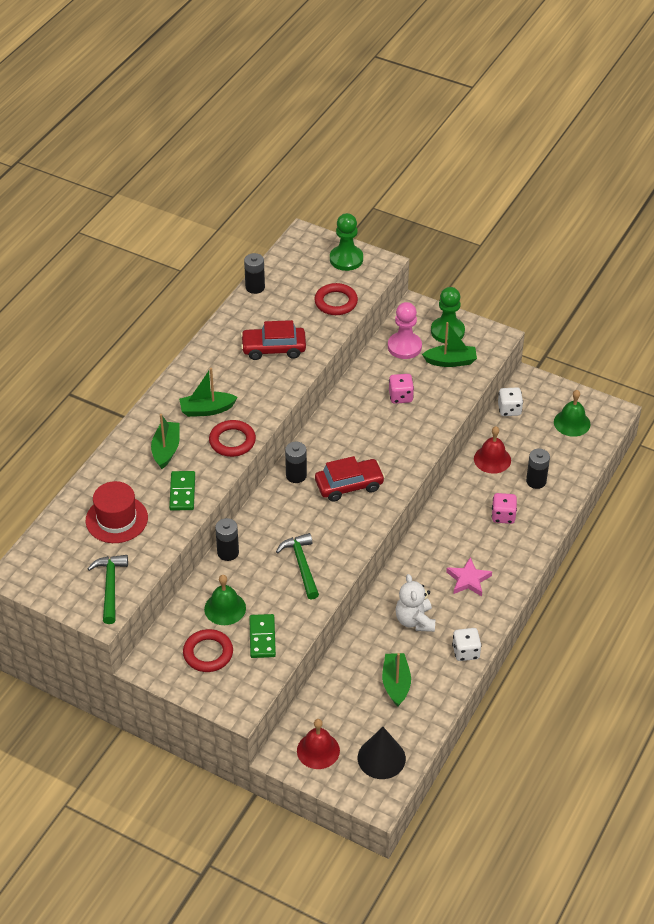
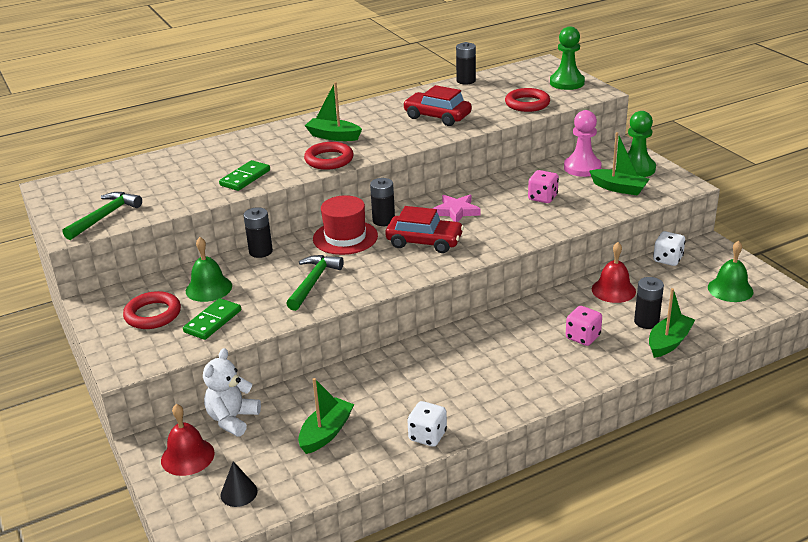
camera: 35 degrees right, 15 degrees down
red hat [86,481,148,543] -> red hat moved to [313,195,378,255]
green boat [151,414,180,469] -> green boat moved to [649,288,695,358]
black cone [358,727,406,779] -> black cone [221,461,258,507], size x0.59
white teddy bear [396,574,435,632] -> white teddy bear moved to [203,348,261,437]
pink star [446,557,492,596] -> pink star moved to [433,195,481,222]

